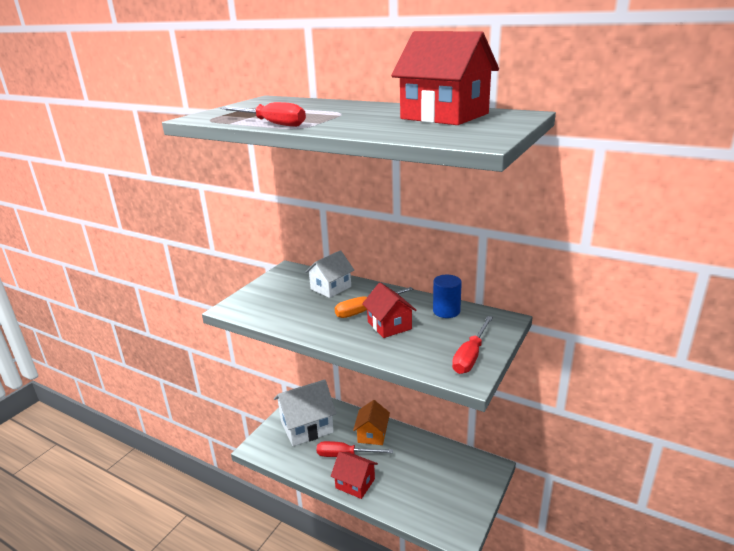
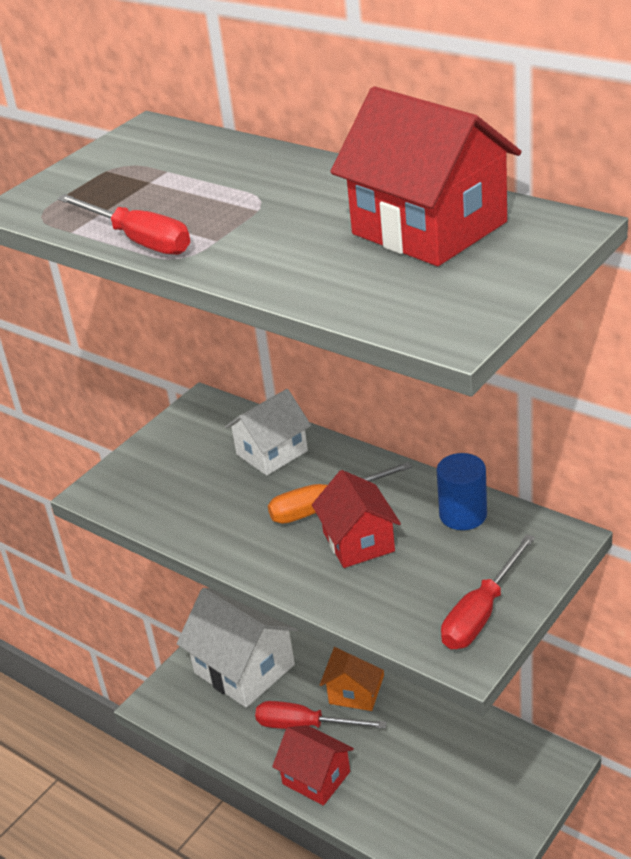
camera: 10 degrees right, 10 degrees up
white house [274,379,336,446] -> white house turned 60 degrees clockwise [177,588,299,708]

